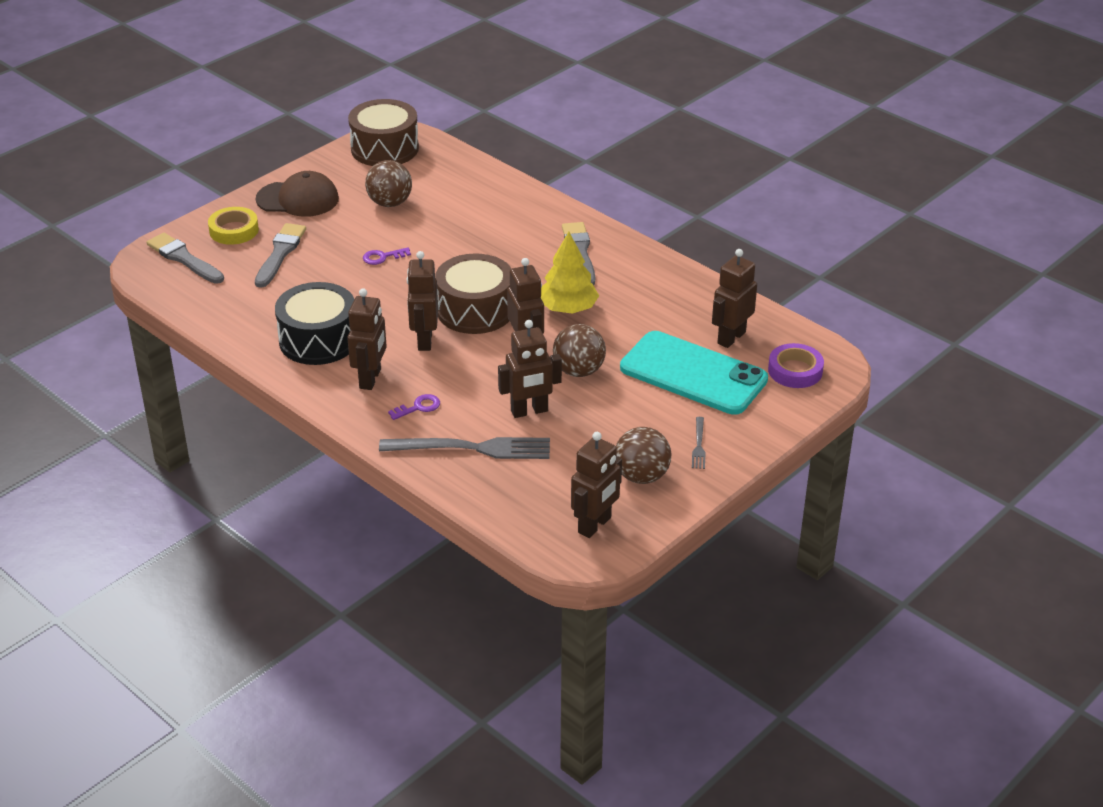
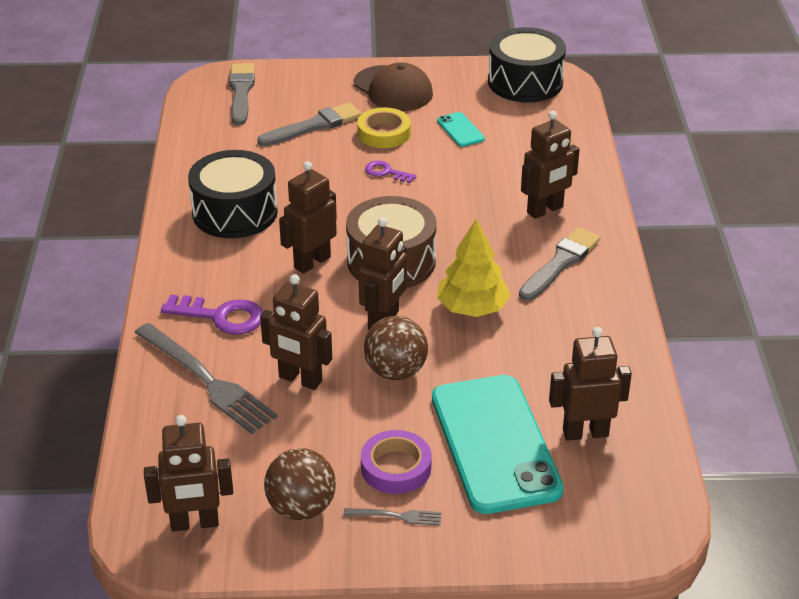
camera: 45 degrees right, 0 degrees up
yellow tape [208,207,259,245] -> yellow tape moved to [357,108,411,148]
brown robot [347,288,387,390] -> brown robot moved to [521,111,580,219]
brown drum [348,99,419,166] -> black drum [488,27,566,103]
brown ball [365,160,412,207] -> turquoise phone [437,112,485,147]
purple key [388,394,440,420] -> purple key [161,295,263,335], size x1.72
grey fork [692,417,706,469] -> grey fork turned 135 degrees counterclockwise [343,508,441,526]
purple tape [768,343,824,388] -> purple tape moved to [361,430,432,494]

